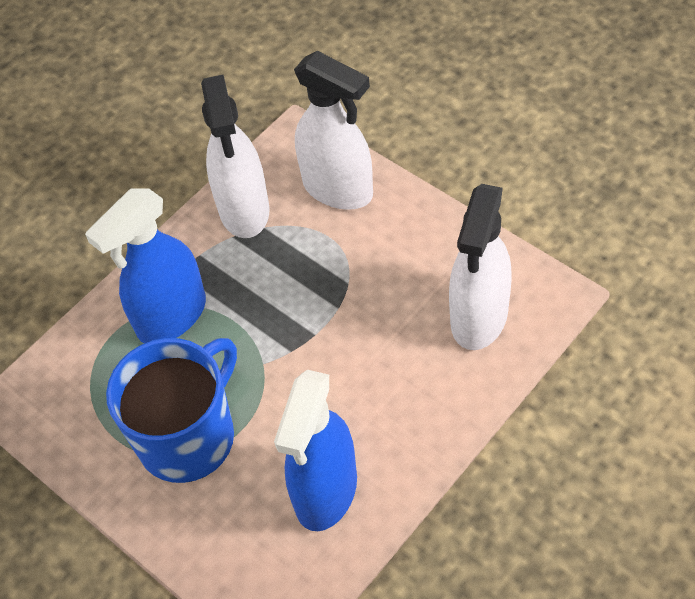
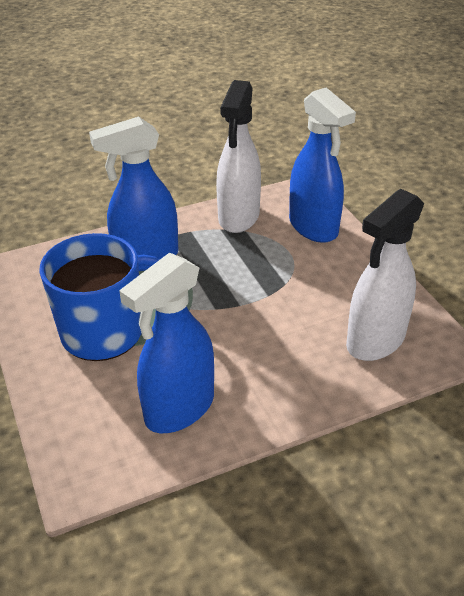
camera: 20 degrees right, 15 degrees down
white spray bottle [294,51,373,210] -> blue spray bottle [289,88,356,243]

